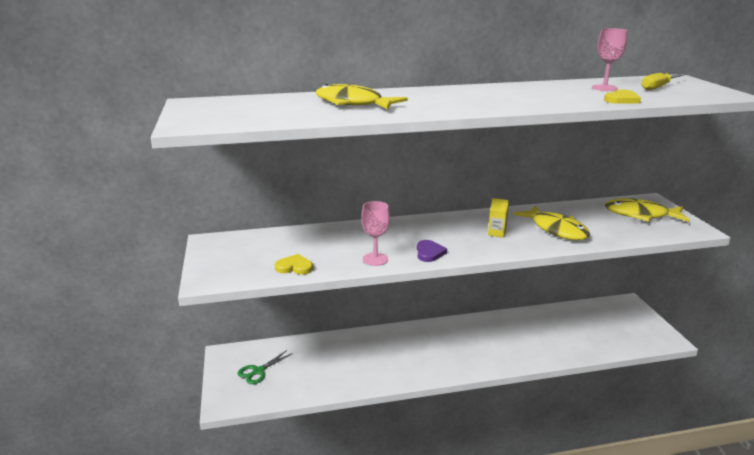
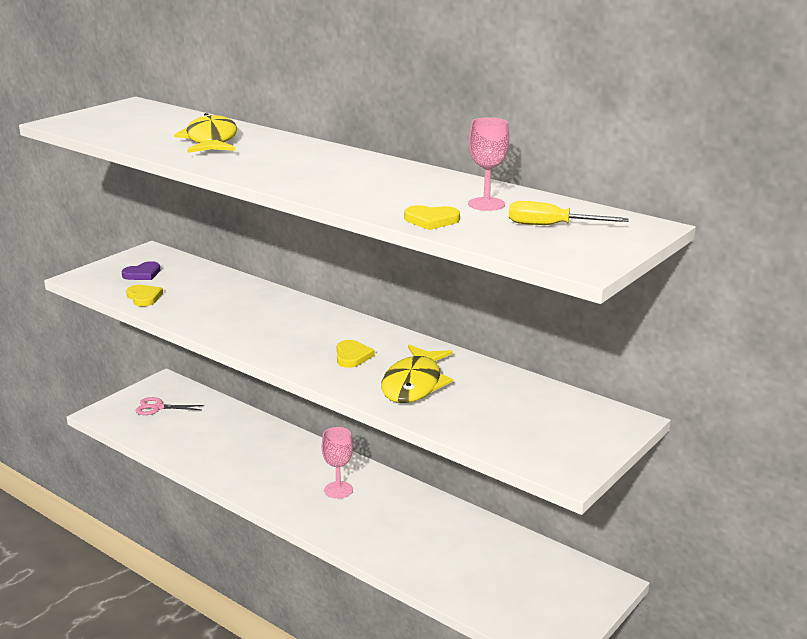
camera: 50 degrees right, 0 degrees up
green scissors [237,350,293,384] -> pink scissors [135,397,204,415]
pink goblet [361,201,390,266] -> pink goblet moved to [322,427,353,499]
purple heart [417,240,447,262] -> purple heart moved to [122,261,160,280]
yellow carton [488,198,509,238] -> yellow heart [337,340,375,368]
yellow fish [605,198,690,222] -> none

